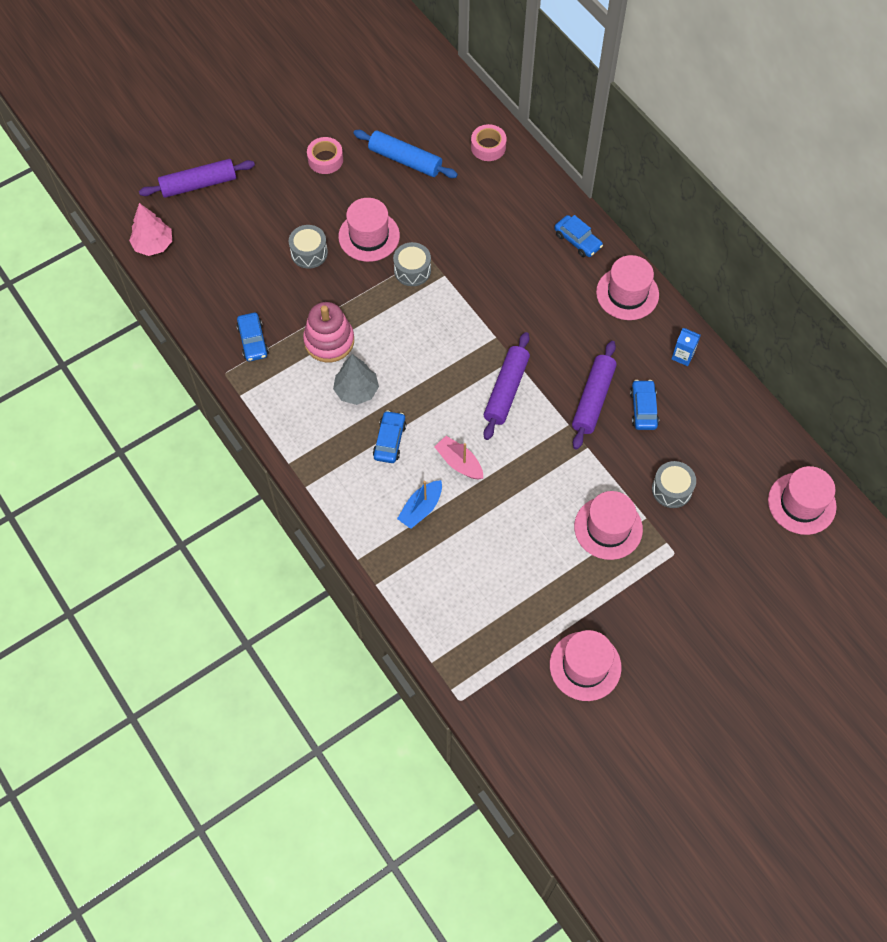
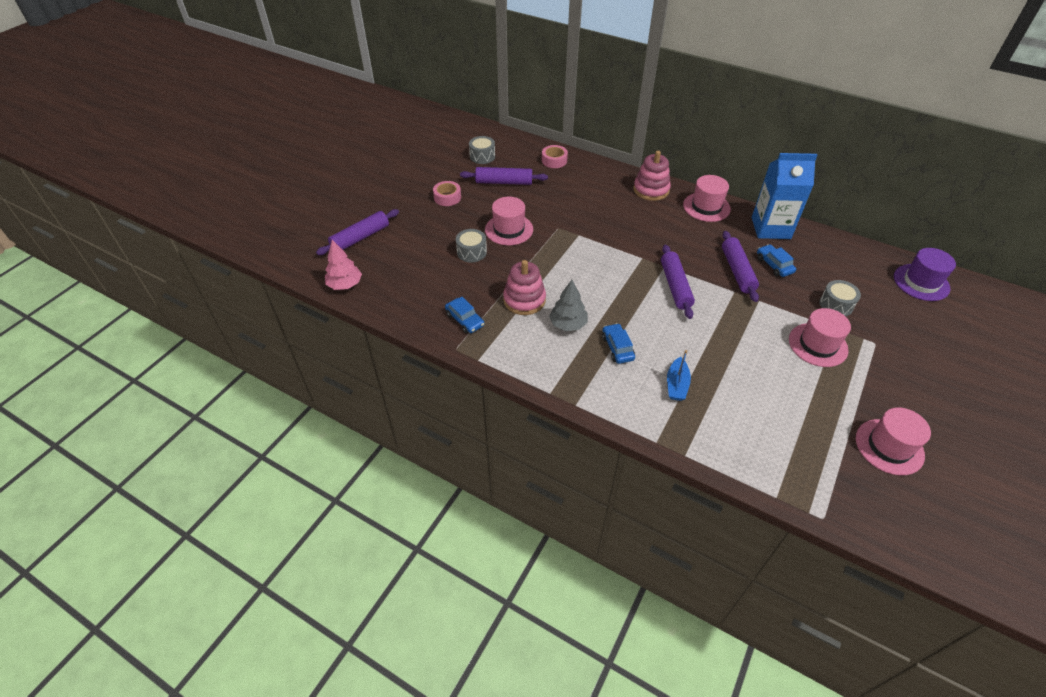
camera: 25 degrees left, 15 degrees down
blue rolling pin [353,130,458,178] -> purple rolling pin [460,167,548,185]
grey drum [393,242,431,286] -> grey drum moved to [469,136,495,164]
pink boat [434,436,483,480] -> none
blue car [554,215,603,257] -> pink stacking toy [634,151,671,201]
blue carton [672,328,701,366] -> blue carton [752,153,817,239], size x2.46
pink hat [768,466,837,535] -> purple hat [894,248,956,301]

